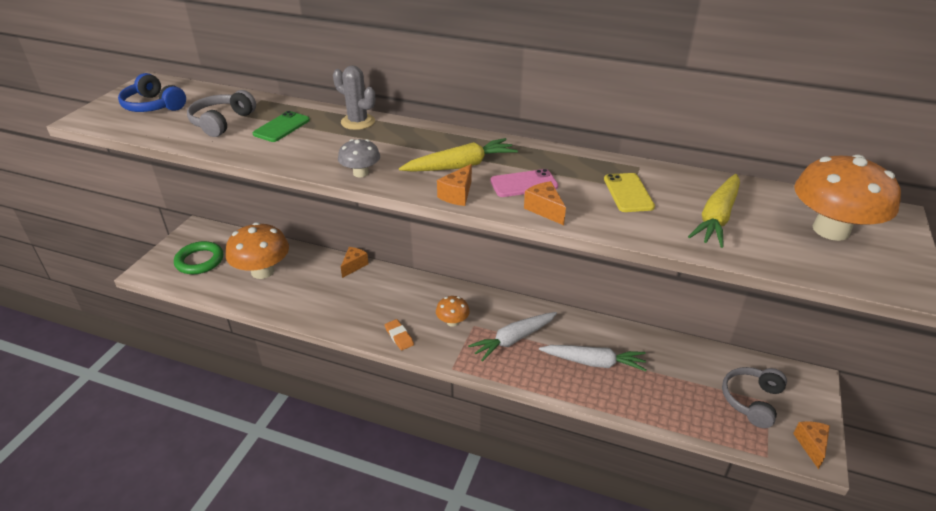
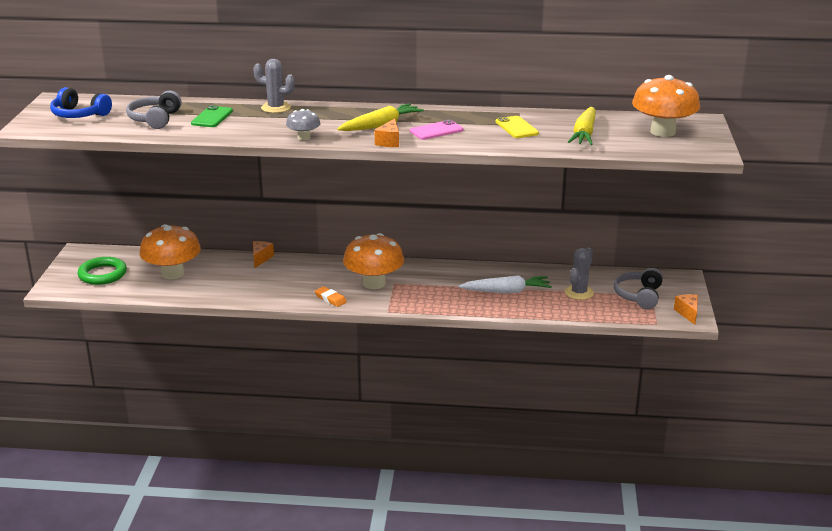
camera: 15 degrees left, 10 degrees down
orange mushroom [436,296,470,327] -> orange mushroom [343,233,404,289], size x1.96
white carrot [468,312,557,362] -> none
orange cheese [524,181,566,225] -> none
none -> grey cactus [565,248,594,300]

